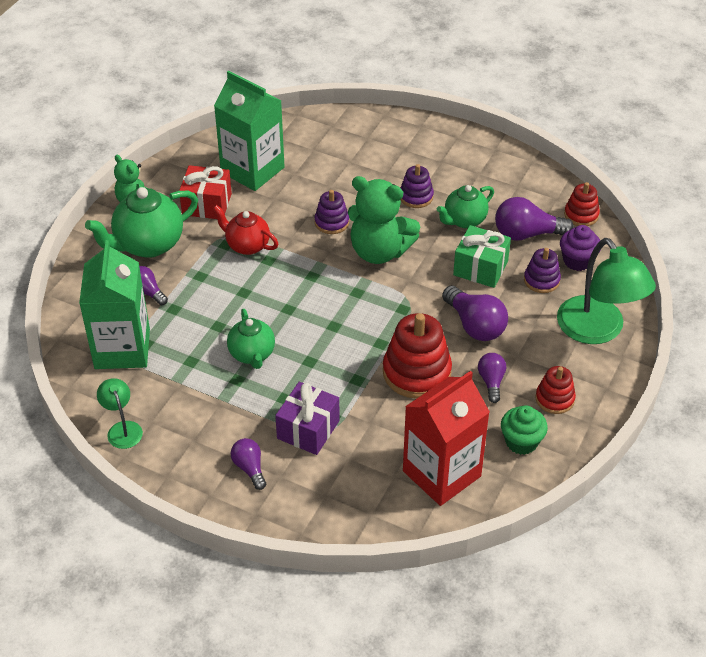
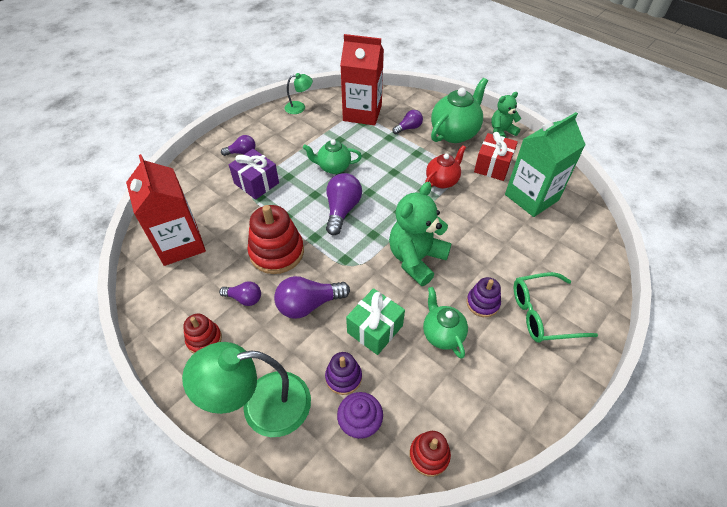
camera: 105 degrees right, 5 degrees up
green carton [79,240,150,369] -> red carton [340,34,384,125]
green teapot [85,187,198,258] -> green teapot turned 60 degrees clockwise [431,78,488,143]
purple stacking toy [314,190,349,234] -> none
purple light bulb [495,197,574,241] -> purple light bulb moved to [326,173,362,235]
green cupcake [501,405,548,455] -> none
none -> green glasses [514,272,598,343]

